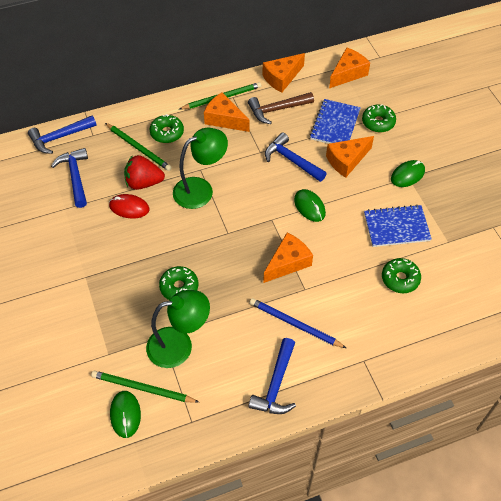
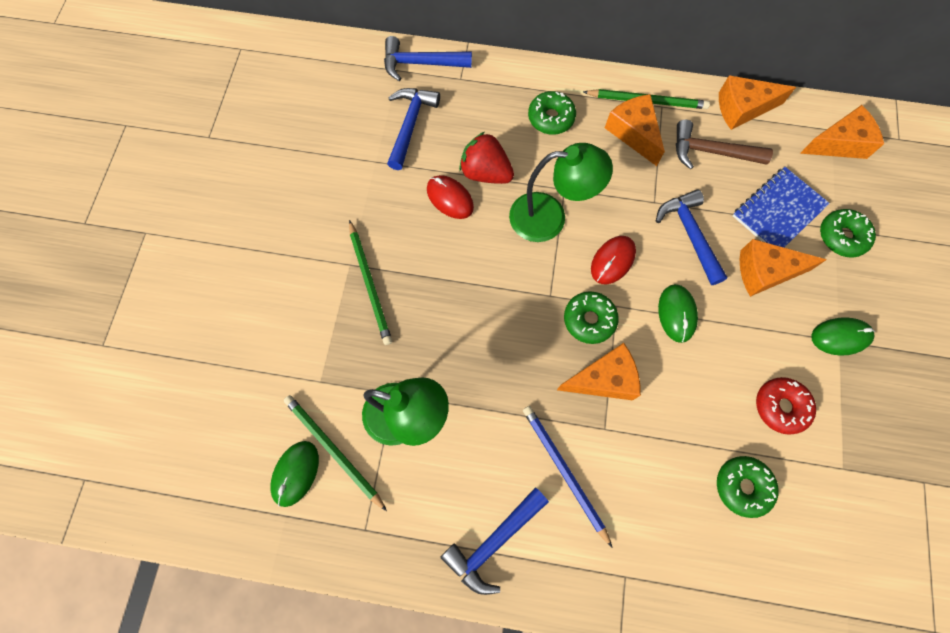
camera: 30 degrees right, 15 degrees up
green pencil [105,123,172,171] -> green pencil moved to [349,220,392,345]
green donut [159,266,198,300] -> green donut moved to [564,291,619,344]
blue notebook [364,204,432,247] -> red donut [756,377,816,435]
none -> red mouse [591,236,636,284]

